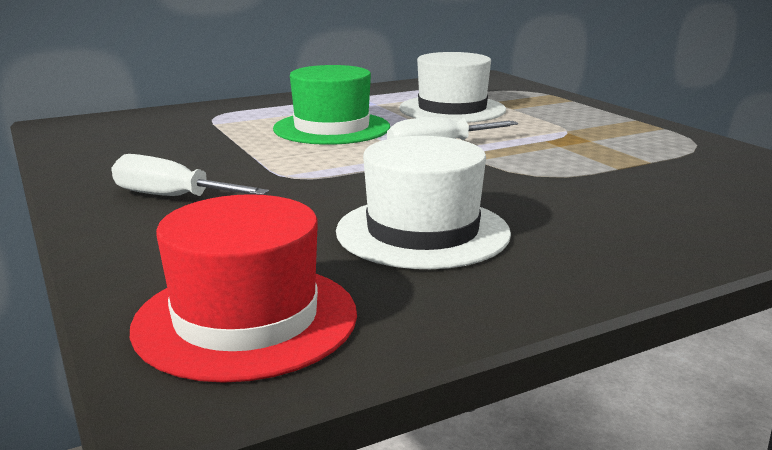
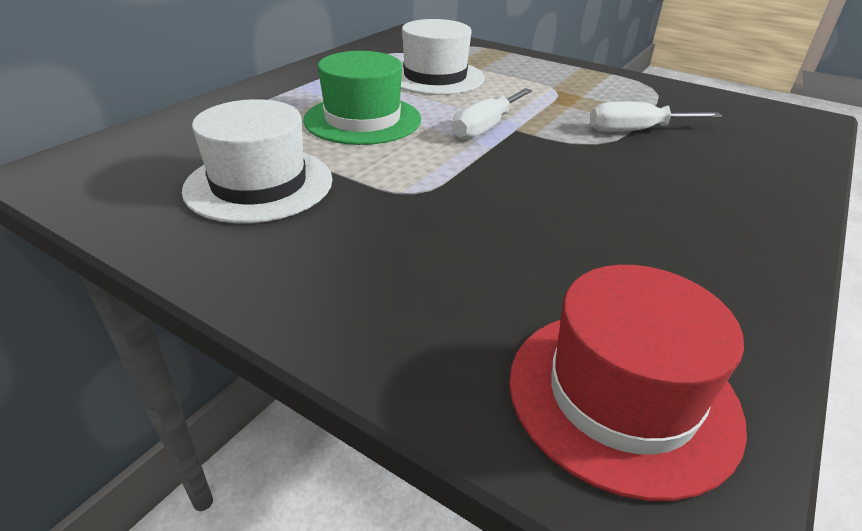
camera: 30 degrees left, 15 degrees up
white screwdriver [112,154,269,196] -> white screwdriver moved to [590,101,722,132]
white hat [336,136,511,269] -> white hat moved to [182,99,333,223]

